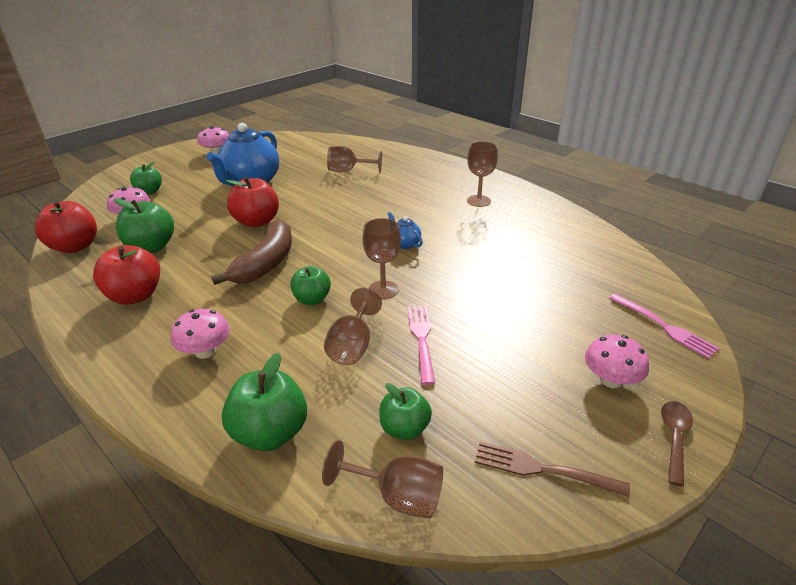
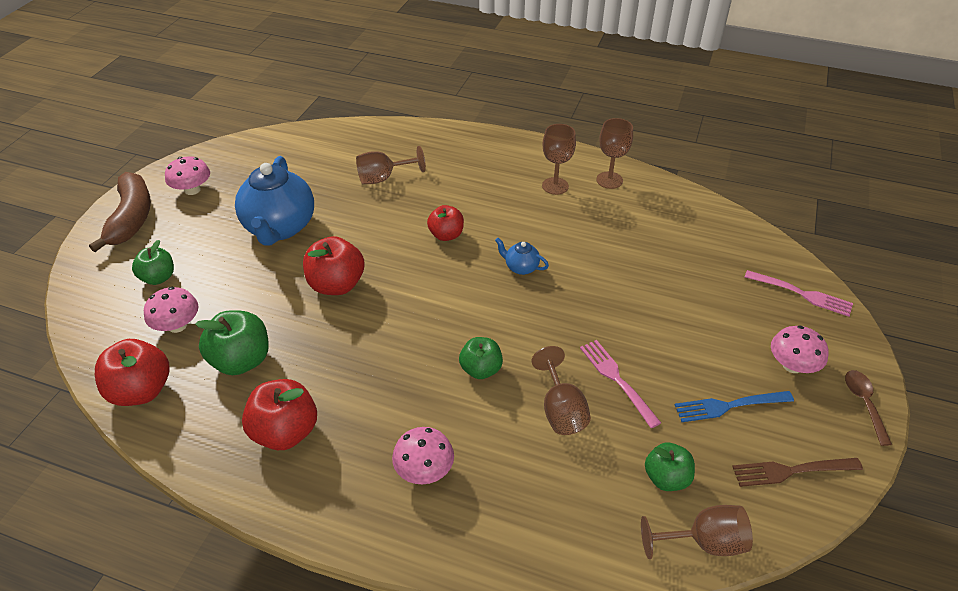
camera: 25 degrees left, 10 degrees up
brown banana [211,220,292,285] -> brown banana moved to [89,172,151,252]
green apple [222,353,307,451] -> none
brown goblet [363,218,401,299] -> brown goblet moved to [596,118,633,189]
none -> red apple [427,205,464,241]
none -> blue fork [675,391,794,422]

